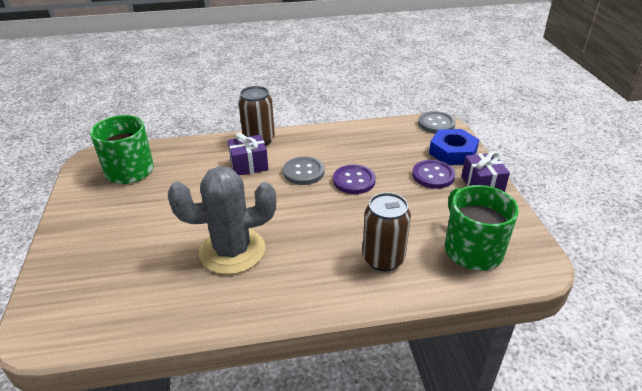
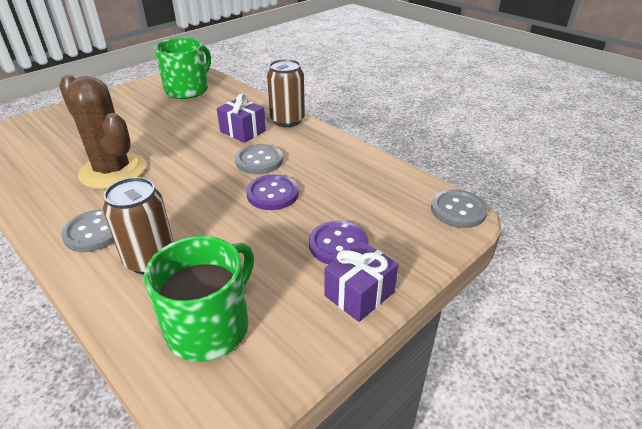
camera: 55 degrees right, 0 degrees up
grey cactus [168,166,276,275] -> brown cactus [59,75,146,189]
blue nut [429,129,479,165] -> none
none -> grey button [61,210,114,252]

